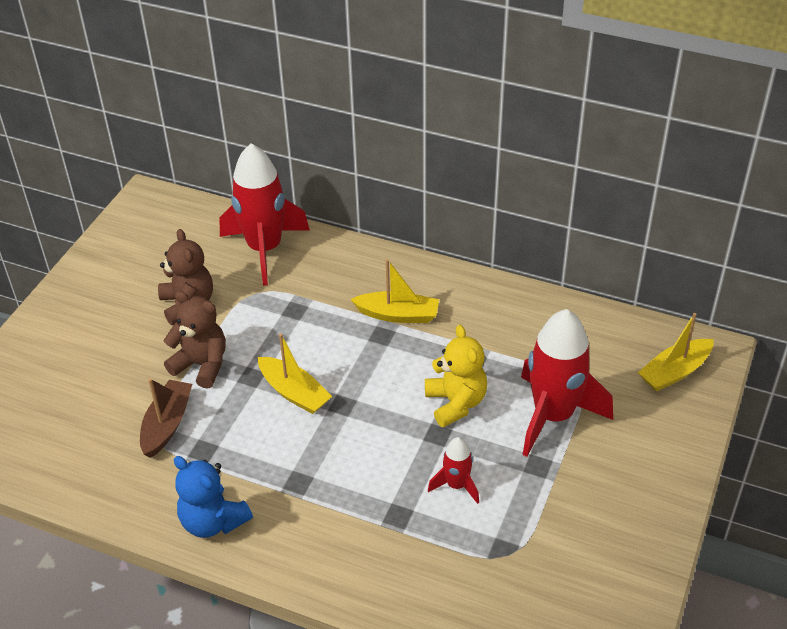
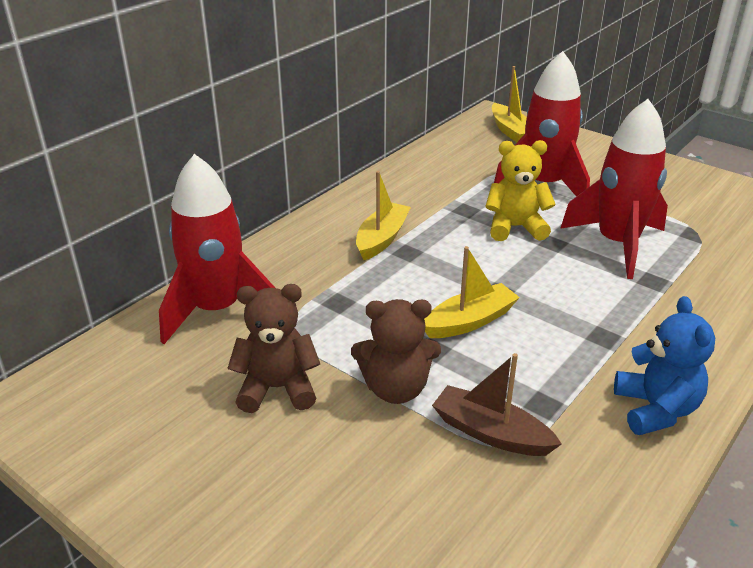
camera: 75 degrees left, 10 degrees down
brown teddy bear [164,291,226,389] -> brown teddy bear turned 135 degrees counterclockwise [351,299,441,404]
blue teddy bear [174,456,253,538] -> blue teddy bear turned 60 degrees counterclockwise [614,296,715,435]
red rocket [428,437,479,504] -> red rocket [560,99,668,279], size x2.08

